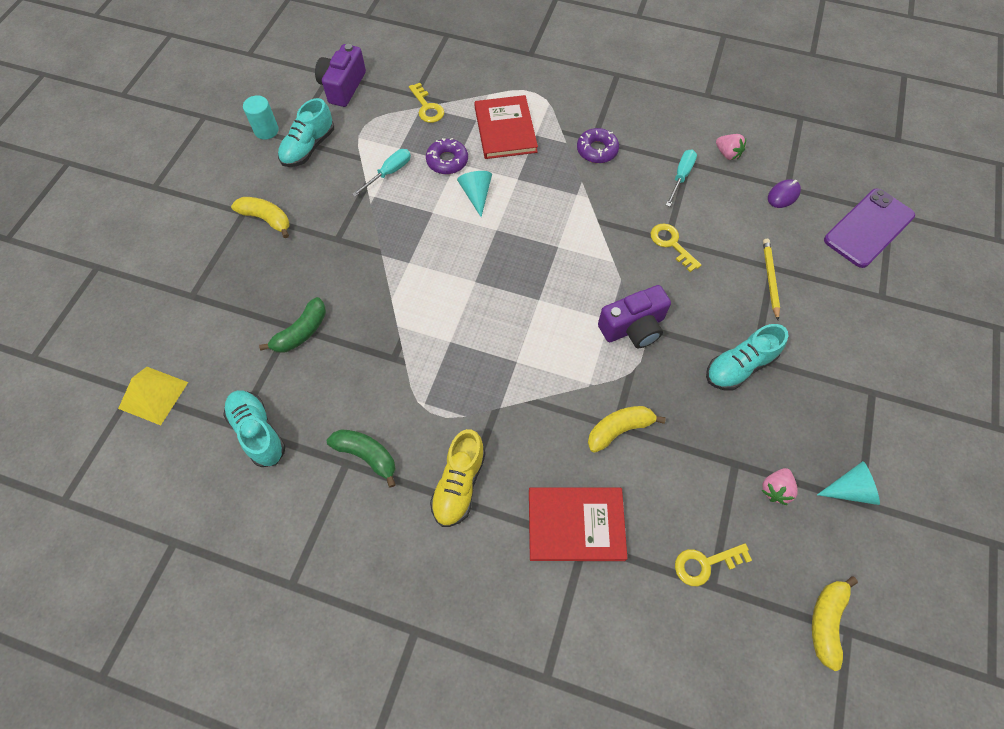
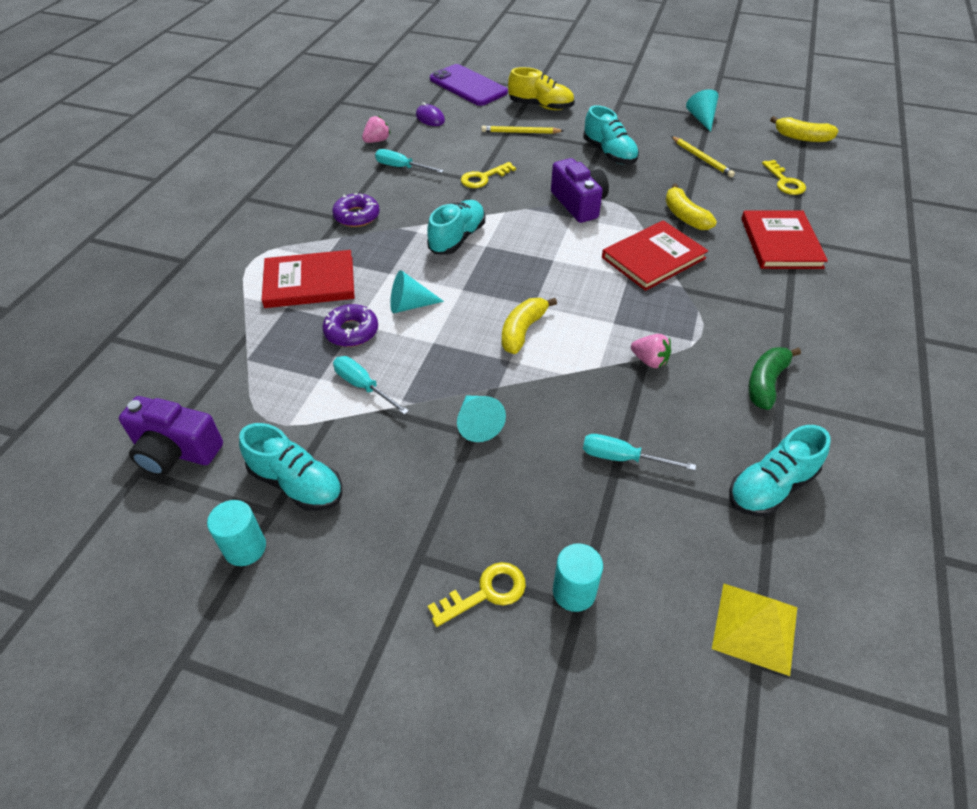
camera: 90 degrees left, 15 degrees down
yellow banana [231,197,290,238] -> yellow banana moved to [502,298,557,354]
green banana [259,297,326,353] -> turquoise screwdriver [583,434,696,471]
yellow key [409,83,444,123] -> yellow key moved to [428,562,526,627]
yellow shoe [430,429,486,527] -> yellow shoe moved to [508,67,574,110]
pink strawberry [761,468,798,505] -> pink strawberry moved to [631,334,671,368]
none -> turquoise shoe [427,200,485,255]
none -> turquoise cone [457,395,506,442]
none -> turquoise cylinder [553,543,603,612]
none -> red book [602,220,708,291]
none -> yellow pencil [671,136,735,177]

